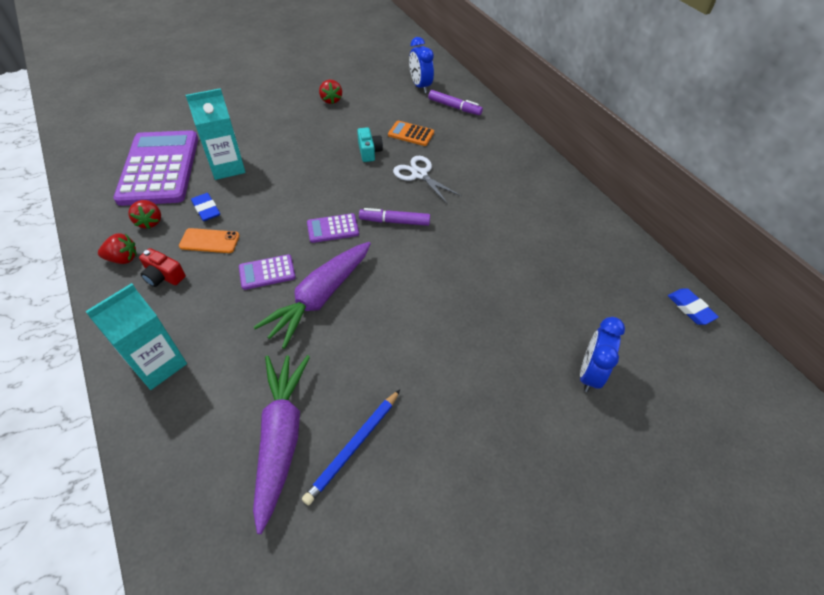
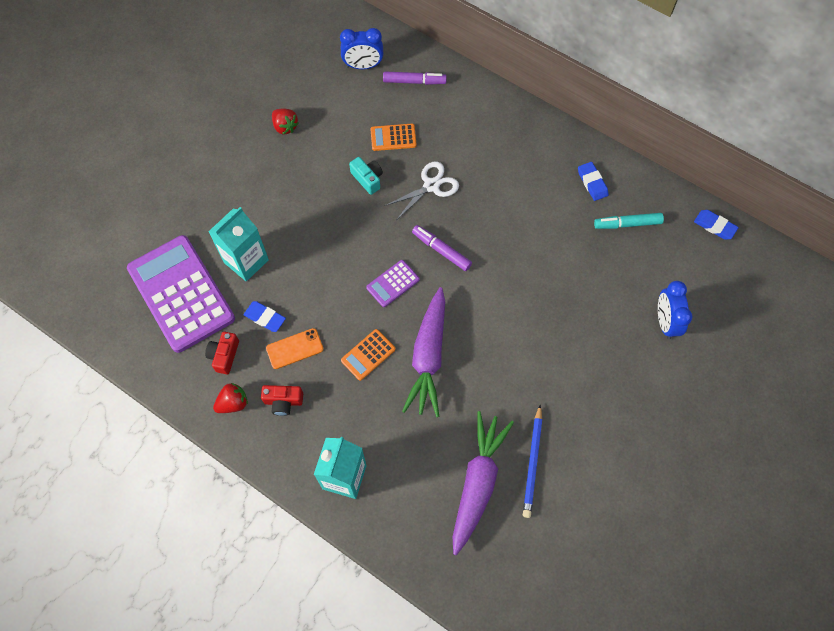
camera: 25 degrees left, 15 degrees up
red strawberry [128,200,161,229] -> red camera [205,332,239,374]
purple calculator [239,254,296,290] -> orange calculator [341,329,396,381]
purple carrot [253,355,310,534] -> purple carrot turned 45 degrees clockwise [453,411,514,555]
purple marker [359,208,430,226] -> purple marker turned 60 degrees clockwise [412,225,472,271]
white scissors [393,156,461,203] -> white scissors turned 120 degrees clockwise [384,162,459,219]
blue clock [409,37,434,93] -> blue clock turned 45 degrees counterclockwise [340,28,383,69]
none -> blue eraser [578,162,609,201]
none -> turquoise marker [594,213,664,229]

